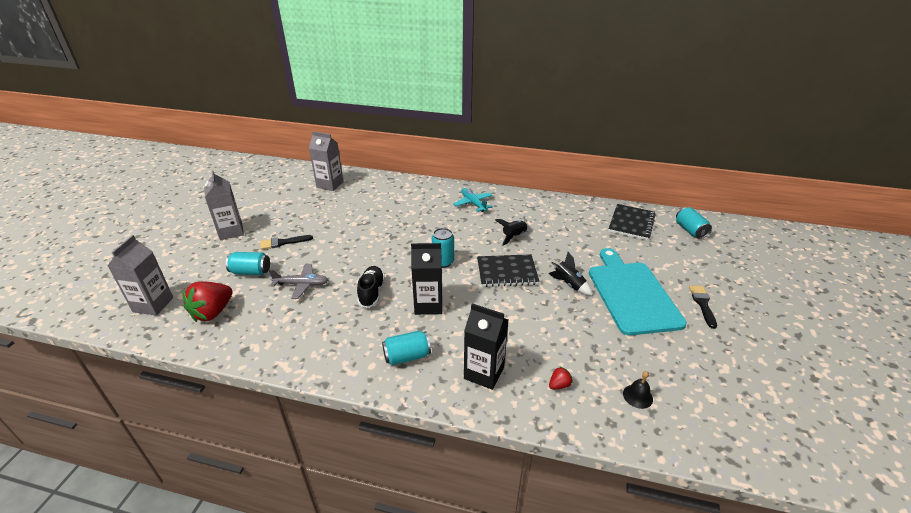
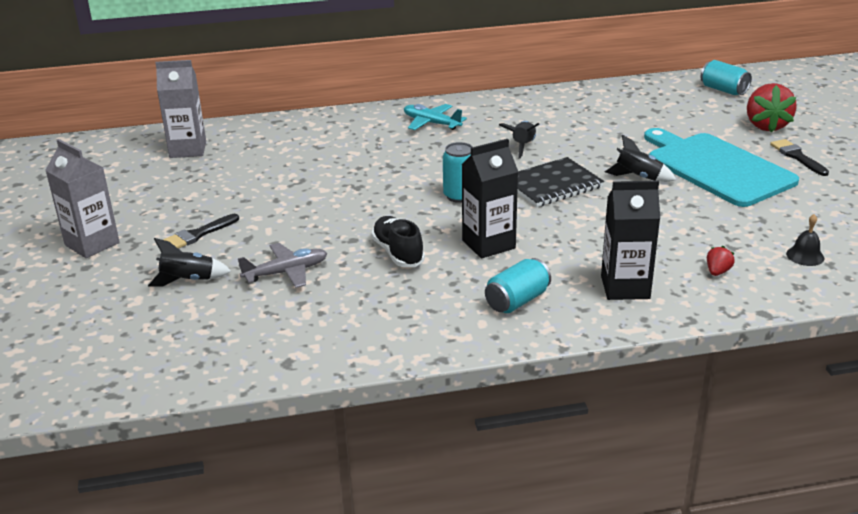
camera: 25 degrees left, 5 degrees down
grey carton [108,235,173,316] -> none
red strawberry [182,281,233,322] -> red strawberry moved to [747,83,797,133]
turquoise can [226,252,270,275] -> black rocket [148,238,231,286]
black notebook [608,204,656,240] -> none

